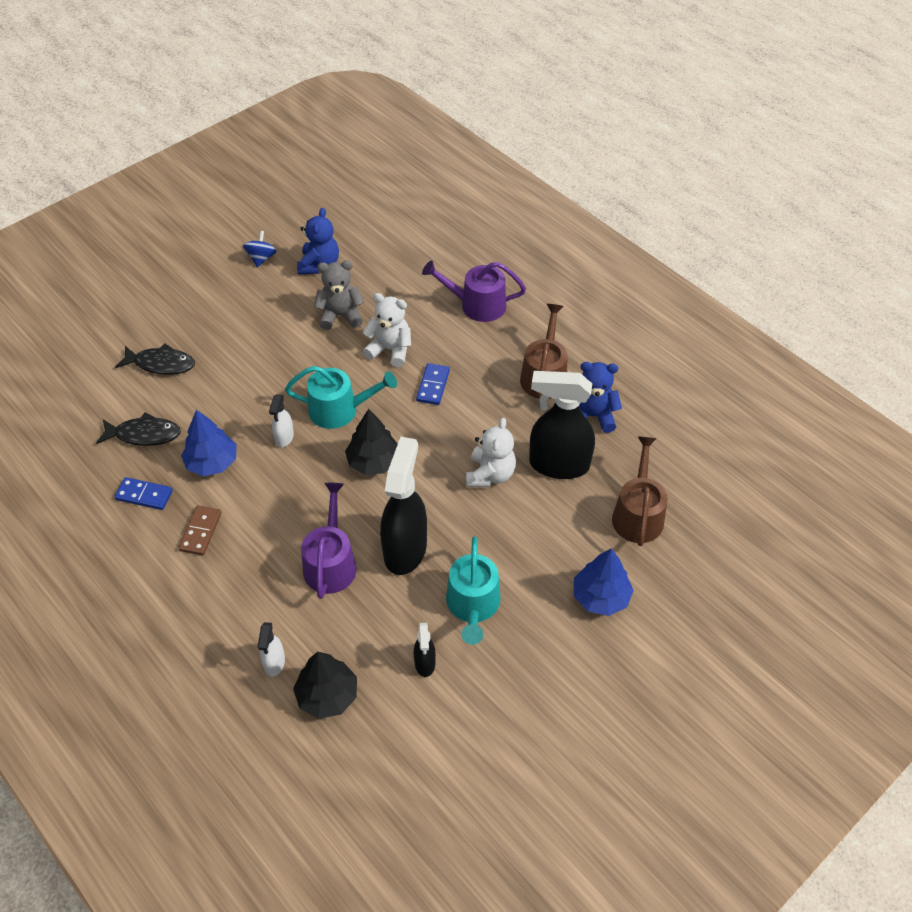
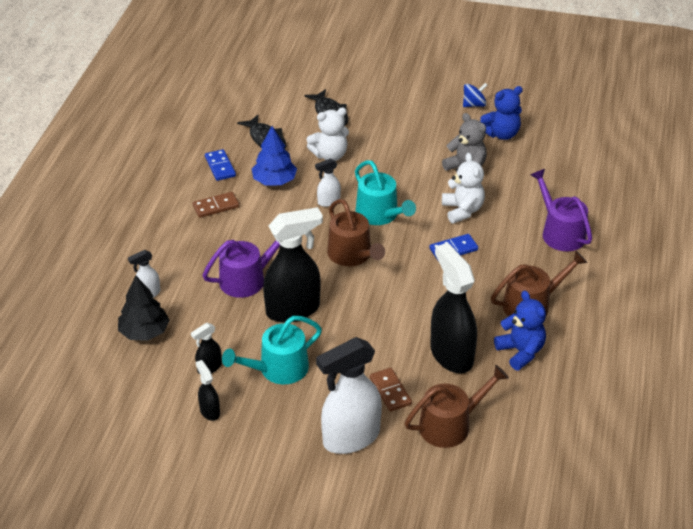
camera: 55 degrees right, 10 degrees down
black tree [345,409,398,475] -> brown watering can [327,199,385,266]
white teddy bear [466,418,516,487] -> white teddy bear moved to [306,108,349,161]
blue tree [574,548,634,616] -> white spray bottle [316,337,382,454]
none -> black spray bottle [196,360,220,421]
none -> brown domino [370,368,412,412]

